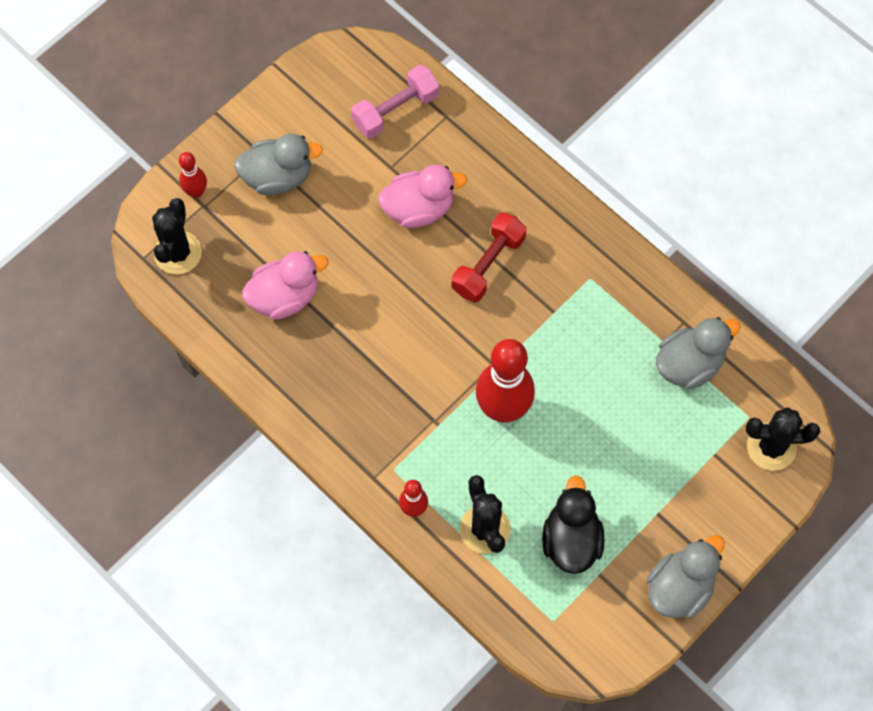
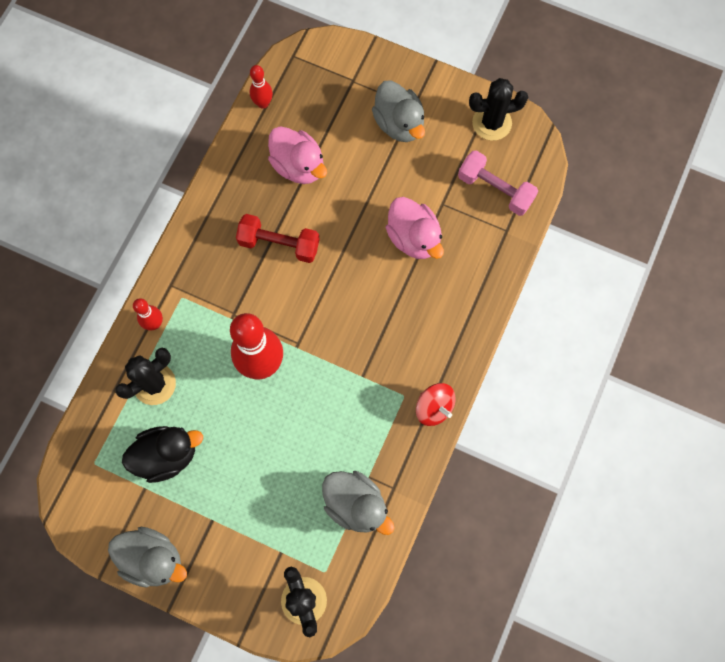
camera: 70 degrees right, 5 degrees up
black cactus [152,198,202,274] -> black cactus moved to [469,78,528,141]
red bowling pin [179,152,207,198] -> red bowling pin moved to [250,65,273,109]
red dumbbell [452,213,526,302] -> red dumbbell moved to [236,214,320,263]
none -> red spinning top [416,383,456,426]

